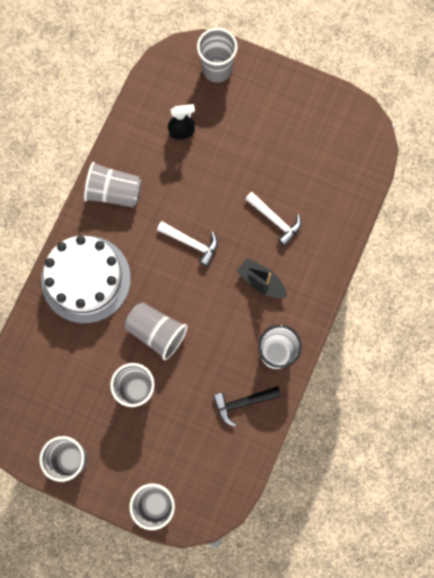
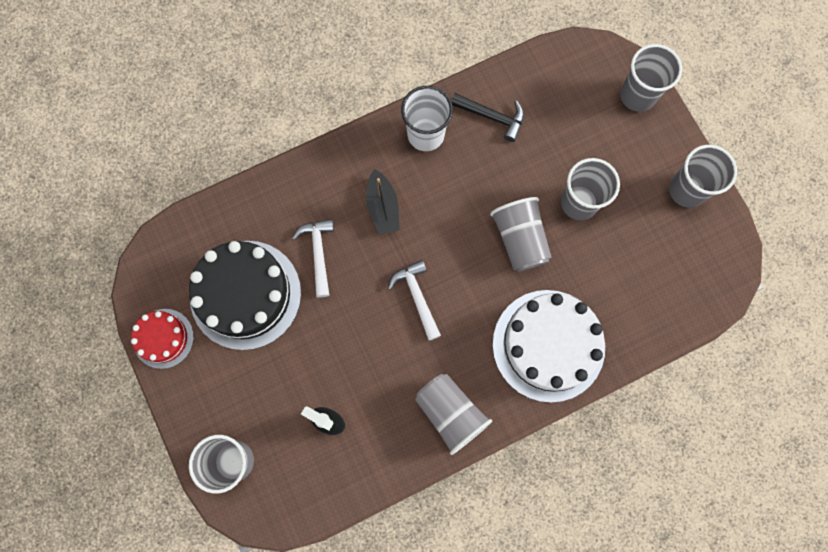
camera: 140 degrees left, 0 degrees up
none -> red cake [131,309,194,369]
none -> black cake [189,241,301,350]

